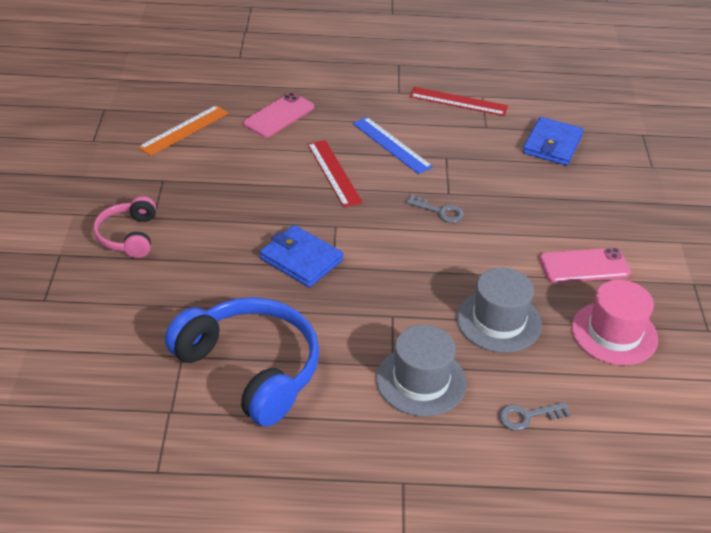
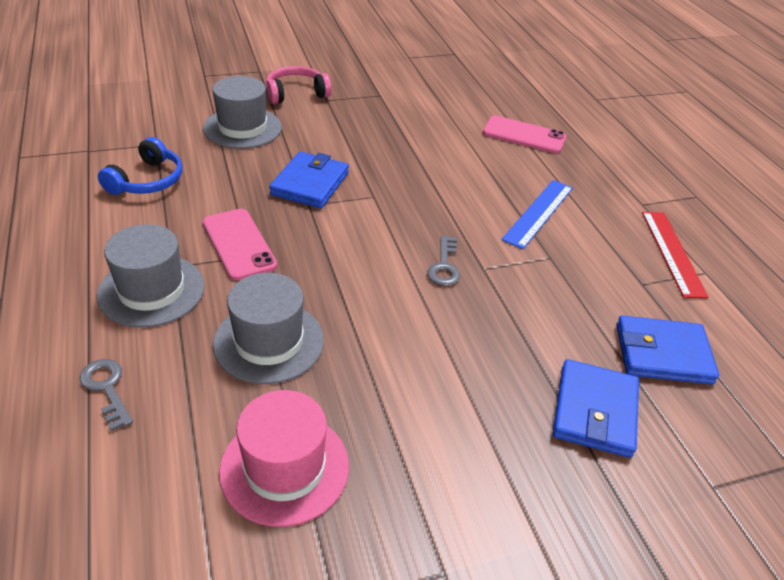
camera: 70 degrees right, 0 degrees up
orange ruler [138,105,229,156] -> none
blue headphones [165,297,320,427] -> blue headphones [98,137,182,195], size x0.55
red ruler [308,140,363,207] -> none
pink phone [539,248,631,283] -> pink phone moved to [203,209,277,280]
none -> grey hat [203,76,282,149]
none -> blue wallet [553,359,639,458]

